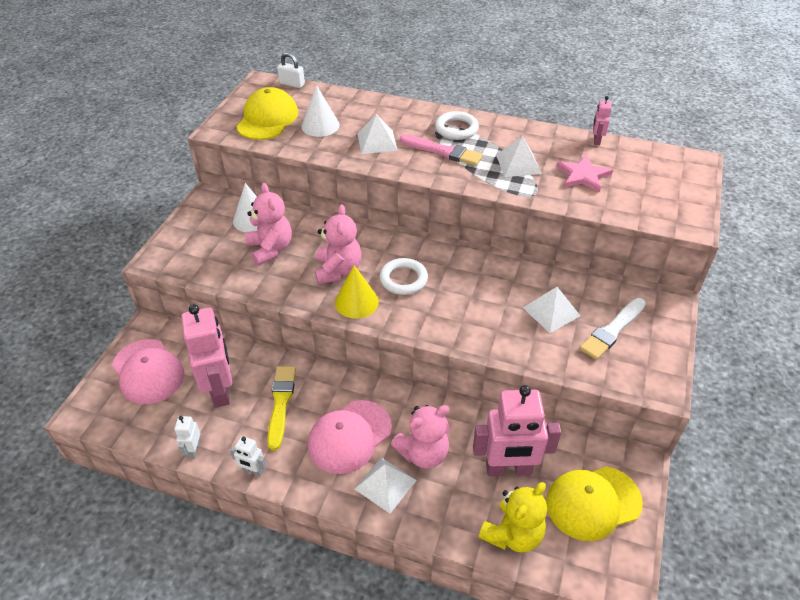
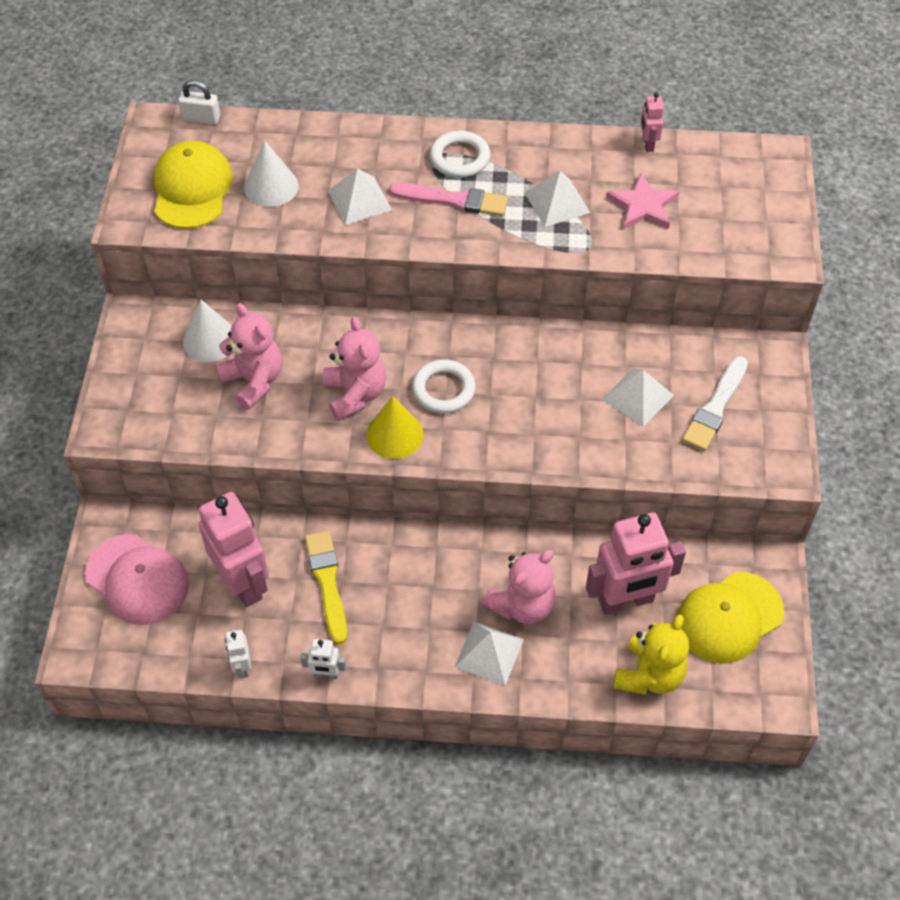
camera: 15 degrees left, 10 degrees up
pink cap [308,400,392,474] -> none

